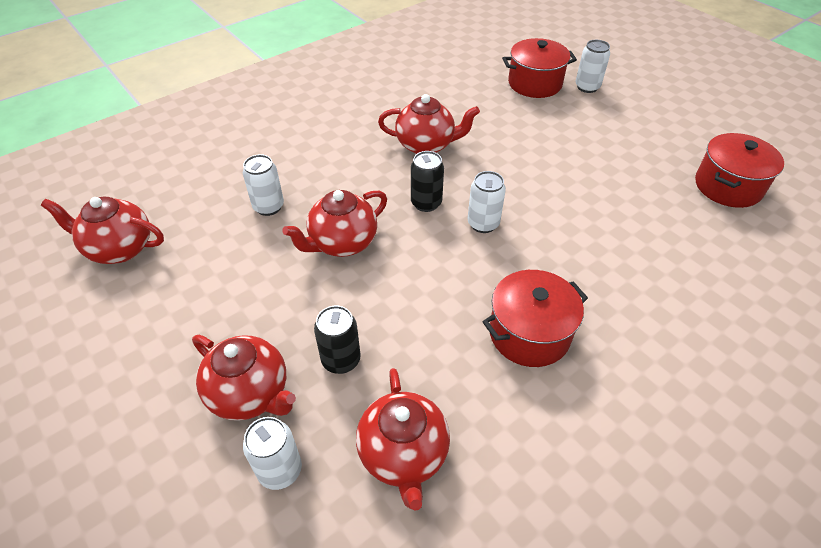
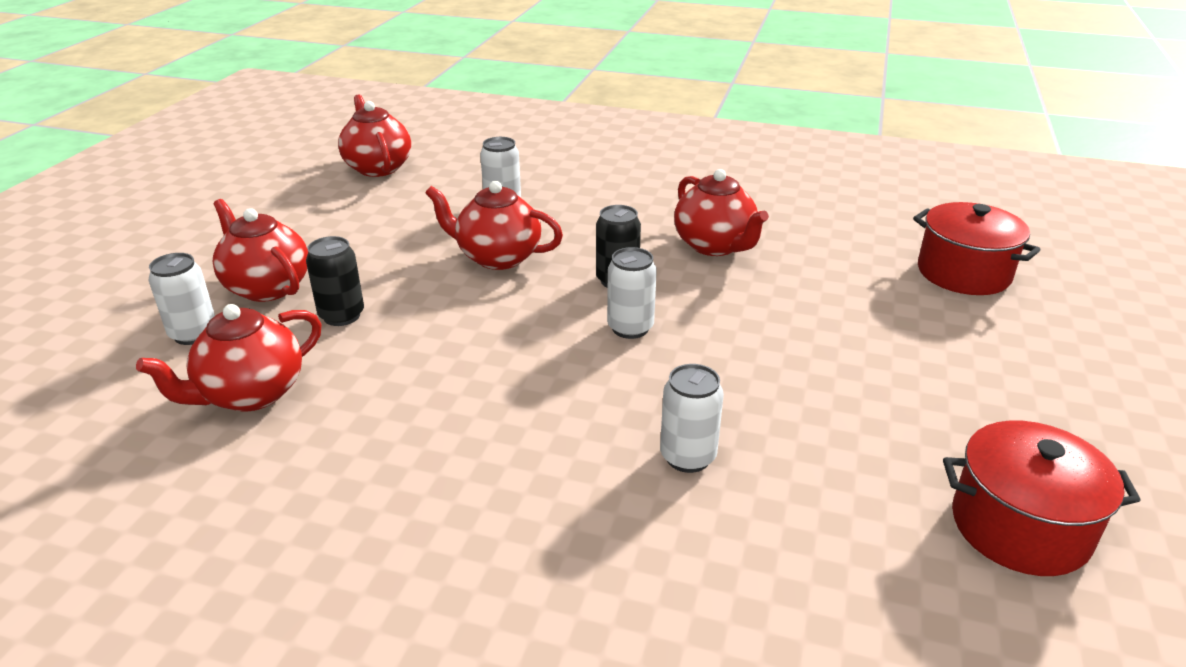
camera: 55 degrees right, 15 degrees down
red teapot [192,334,296,421] -> red teapot turned 135 degrees clockwise [213,199,308,302]
red pot [483,270,588,367] -> none
white can [576,40,610,93] -> white can moved to [660,364,724,473]

